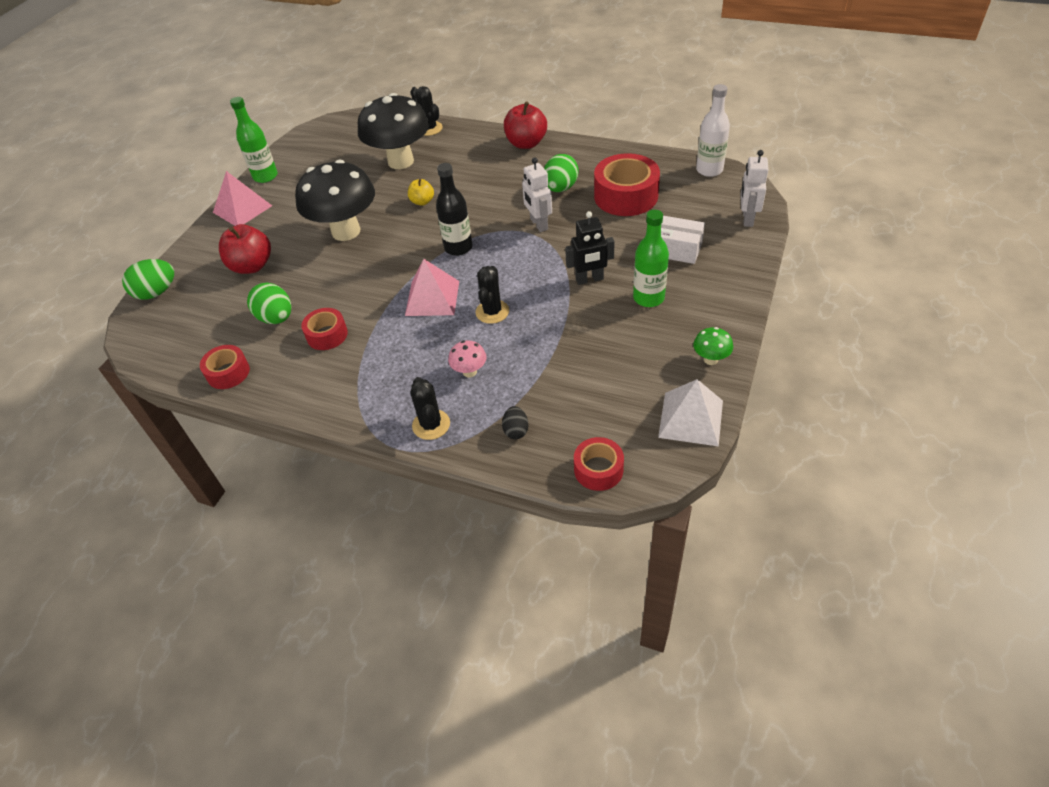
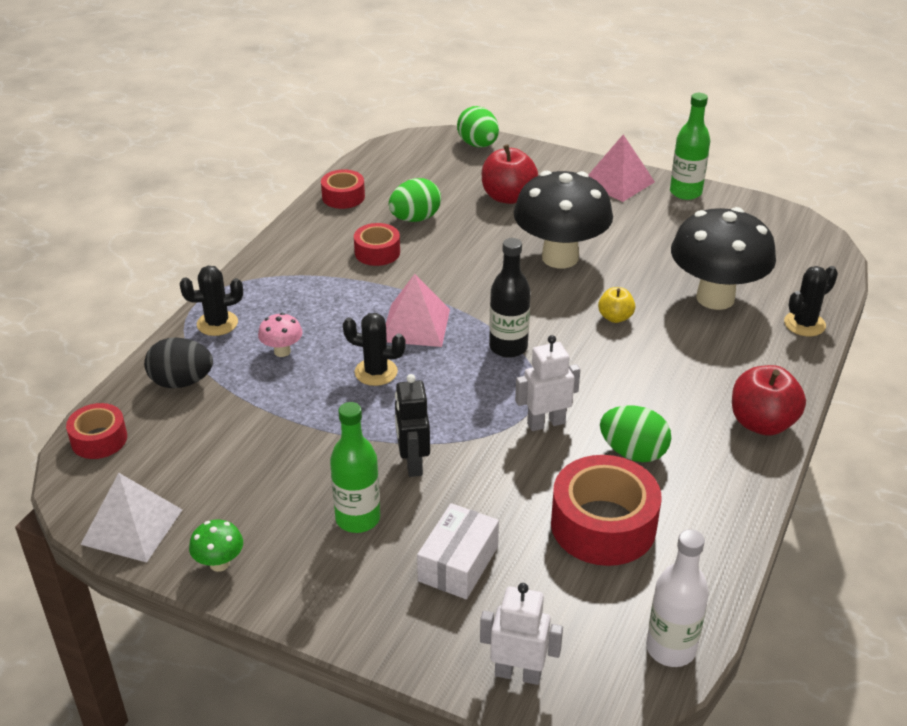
camera: 90 degrees right, 10 degrees down
black egg [502,406,529,439] -> black egg [144,337,213,388], size x1.72

